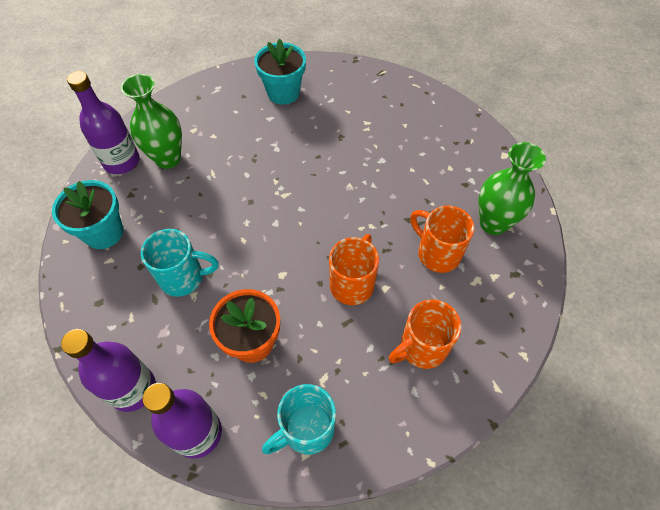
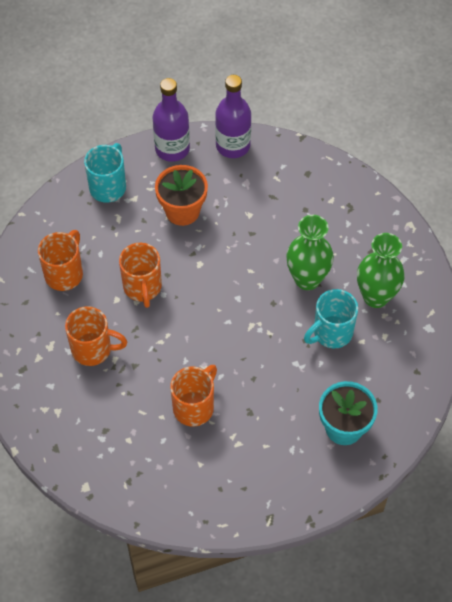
camera: 145 degrees right, 0 degrees up
turquoise flower pot [52,180,123,249] -> none
purple bottle [67,71,140,174] -> none
turquoise mug [141,229,219,297] -> turquoise mug moved to [304,289,358,349]
green vase [479,142,546,235] -> green vase moved to [286,215,334,290]
none -> orange mug [170,365,217,427]

